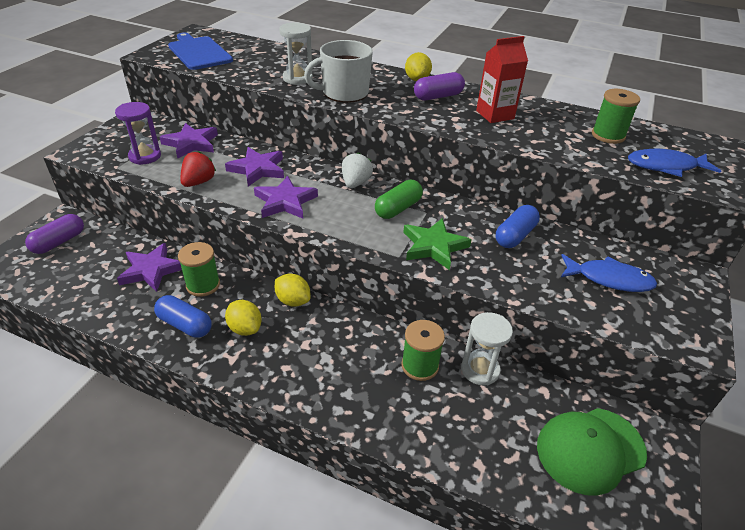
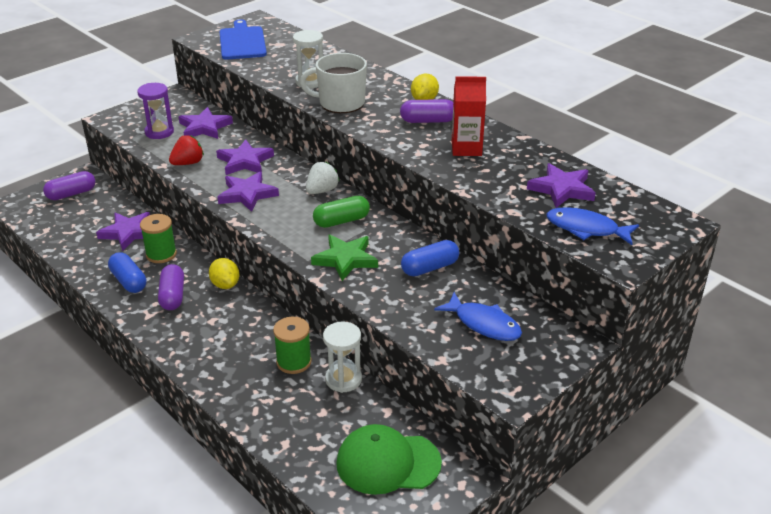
camera: 25 degrees right, 5 degrees down
yellow lemon [225,300,262,336] -> purple capsule [158,264,184,310]
green spool [592,89,640,144] -> purple star [527,163,596,208]

